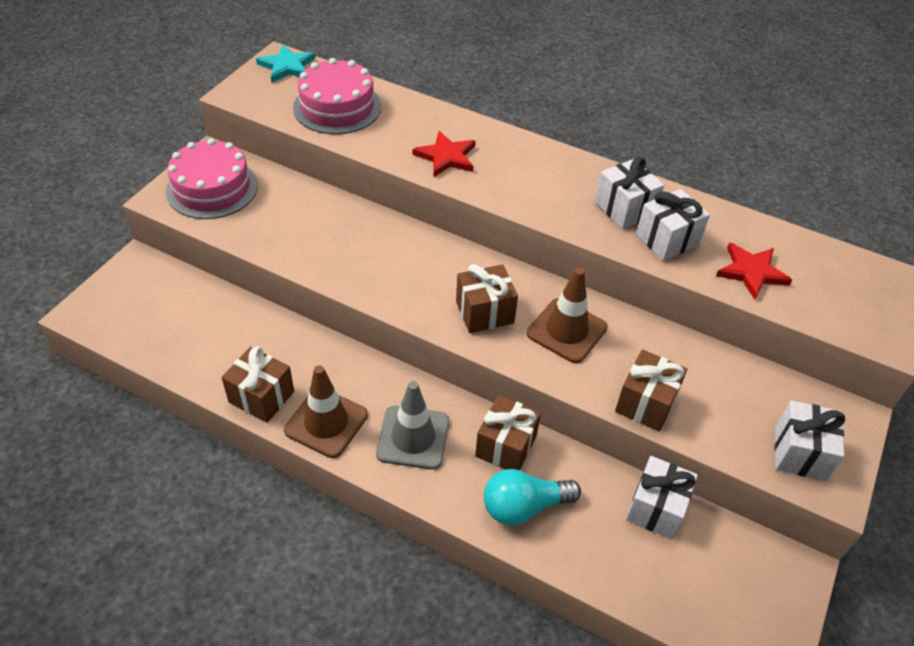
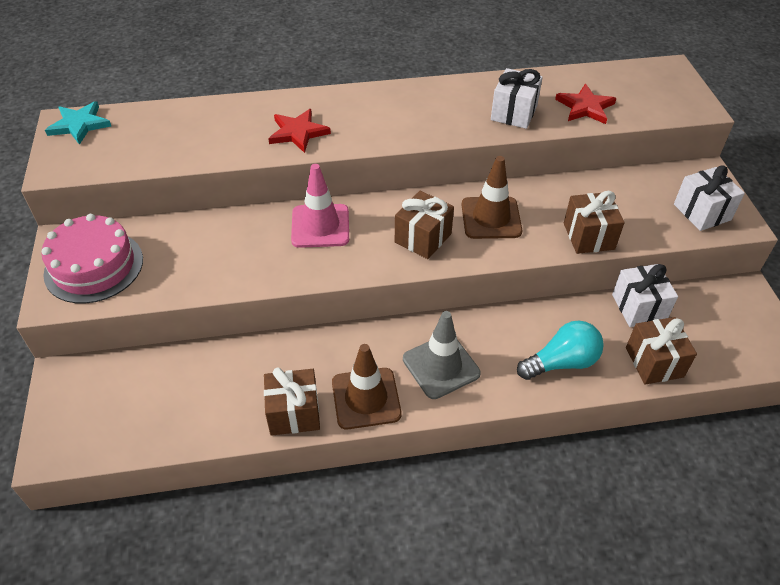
camera: 35 degrees left, 0 degrees up
pink cake [293,58,381,134] -> none
brown gift [475,395,541,470] -> brown gift moved to [626,317,697,385]
turquoise light bulb [484,469,581,526] -> turquoise light bulb turned 150 degrees counterclockwise [517,321,604,380]
white gift [595,157,664,229] -> none
none -> pink traffic cone [291,164,349,248]

